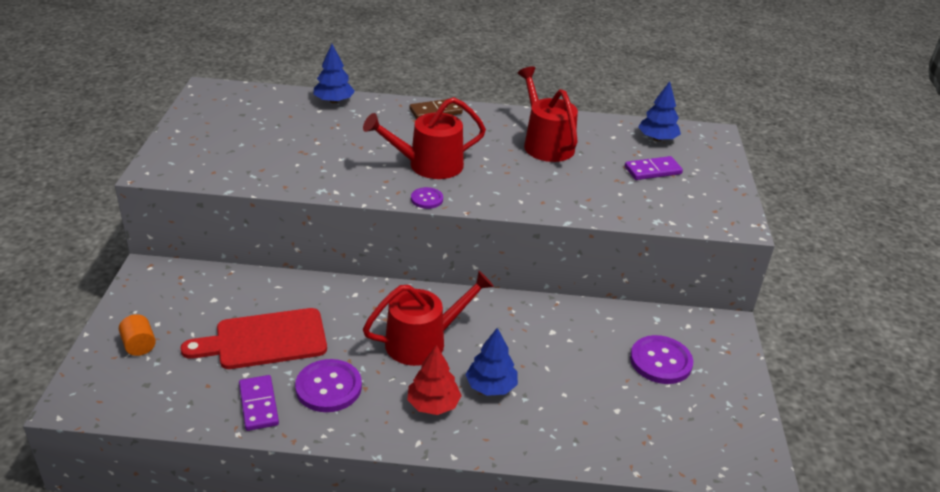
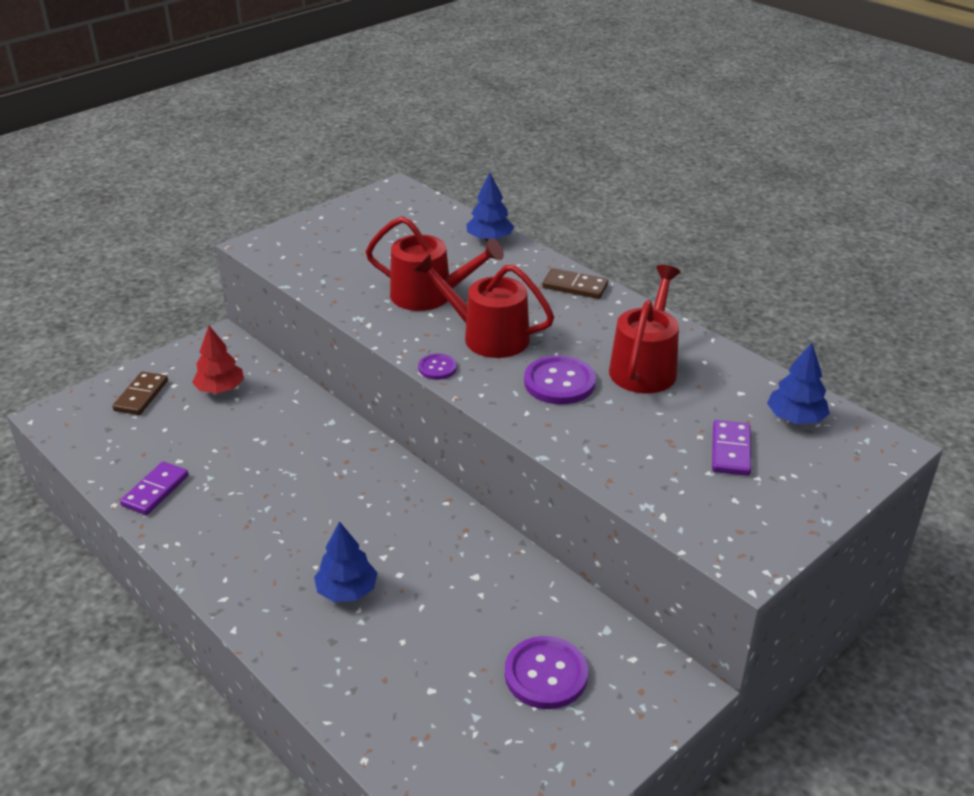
camera: 45 degrees right, 0 degrees up
orange cylinder [119,314,156,356] -> brown domino [112,371,168,415]
red cutting board [180,308,327,369] -> none
purple button [295,359,362,412] -> purple button moved to [524,355,596,404]
red watering can [363,271,494,366] -> red watering can moved to [365,216,504,311]
red tree [407,345,462,415] -> red tree moved to [192,326,244,394]
purple domino [625,156,683,180] -> purple domino turned 75 degrees clockwise [712,420,751,476]

